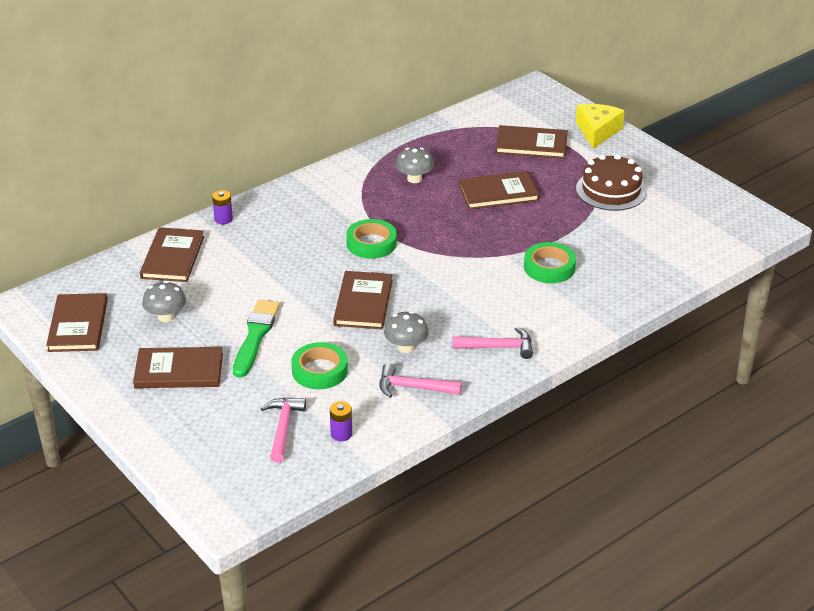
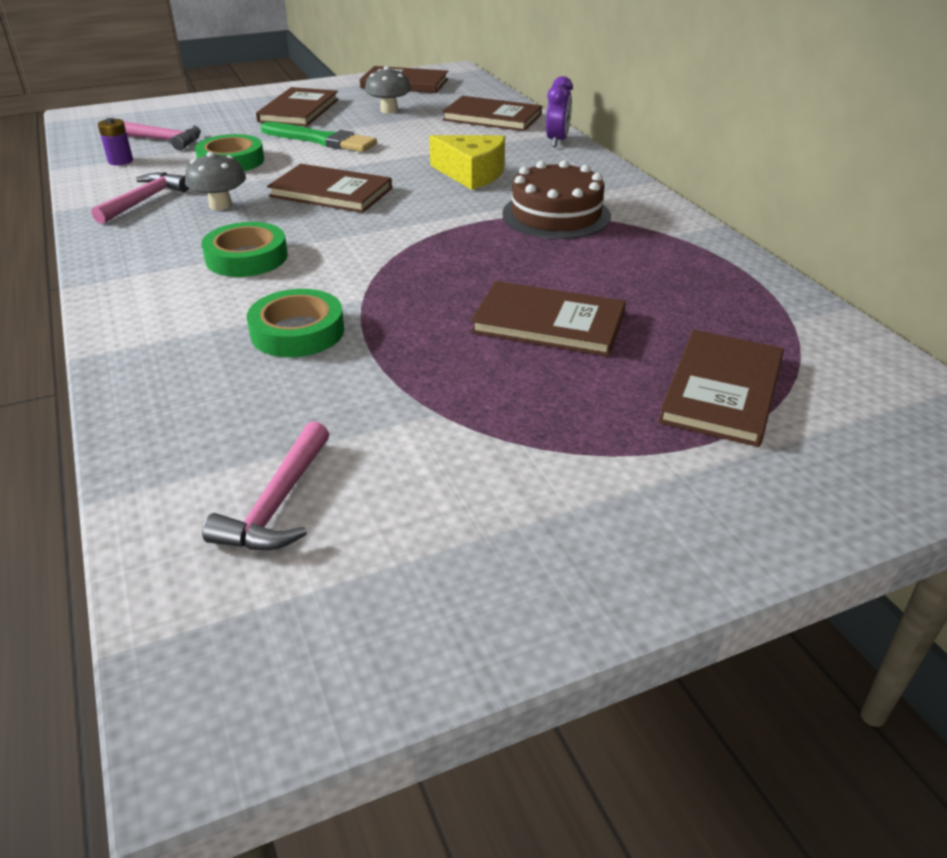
camera: 105 degrees right, 0 degrees up
purple battery [212,190,233,225] -> purple clock [546,76,573,147]
green tape [346,219,397,259] -> green tape moved to [201,222,288,277]
grey mushroom [395,148,434,183] -> none
pink hammer [452,327,533,359] -> pink hammer moved to [202,421,329,550]
brown book [458,171,540,210] -> brown book turned 75 degrees counterclockwise [471,281,626,356]
yellow cheese [576,104,625,149] -> yellow cheese moved to [429,135,505,190]
brown cake [576,154,647,211] -> brown cake moved to [502,160,611,239]

